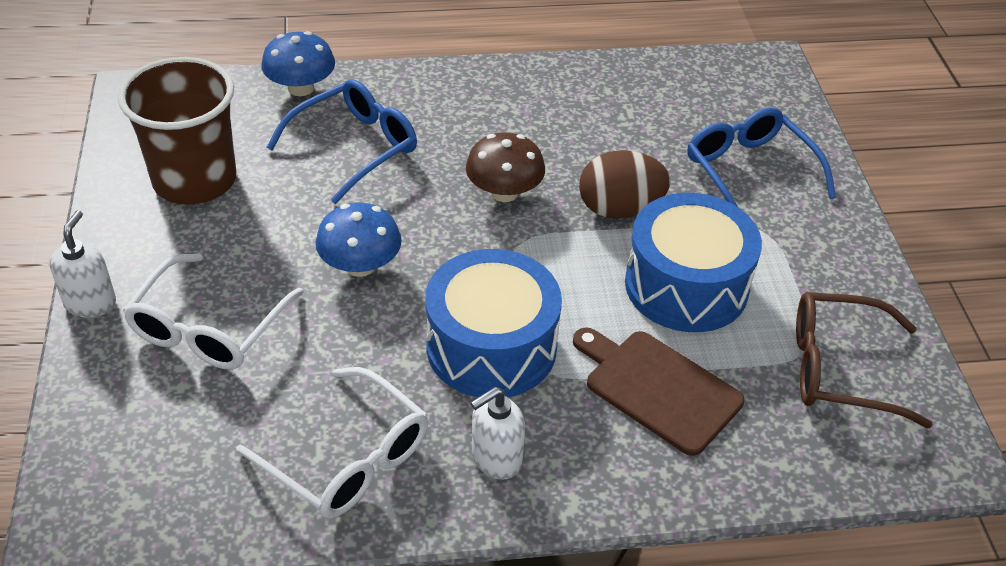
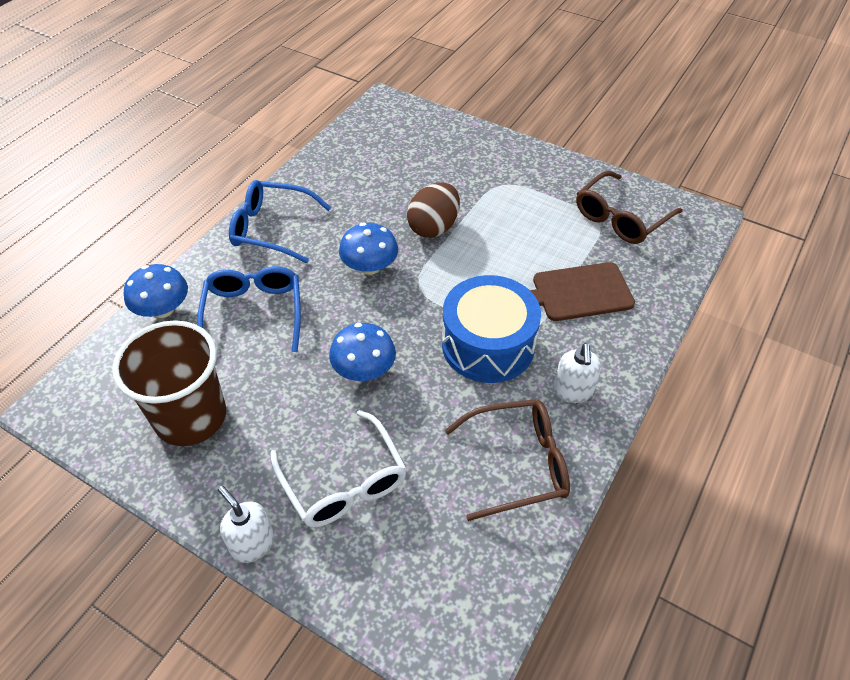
camera: 50 degrees left, 5 degrees up
white glasses [236,367,428,519] -> brown glasses [445,399,570,521]
brown mushroom [466,132,545,202] -> blue mushroom [339,223,398,275]
blue drum [625,193,762,332] -> none
blue glasses [687,107,836,207] -> blue glasses moved to [229,180,331,263]

